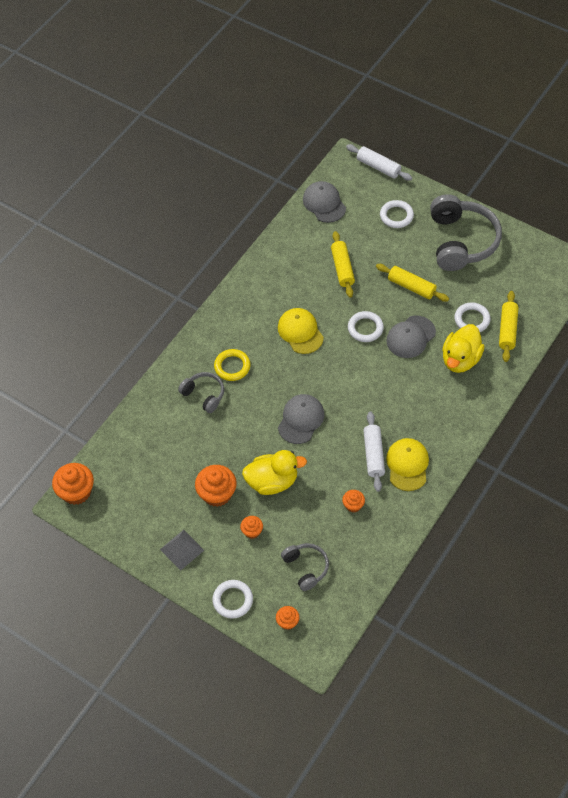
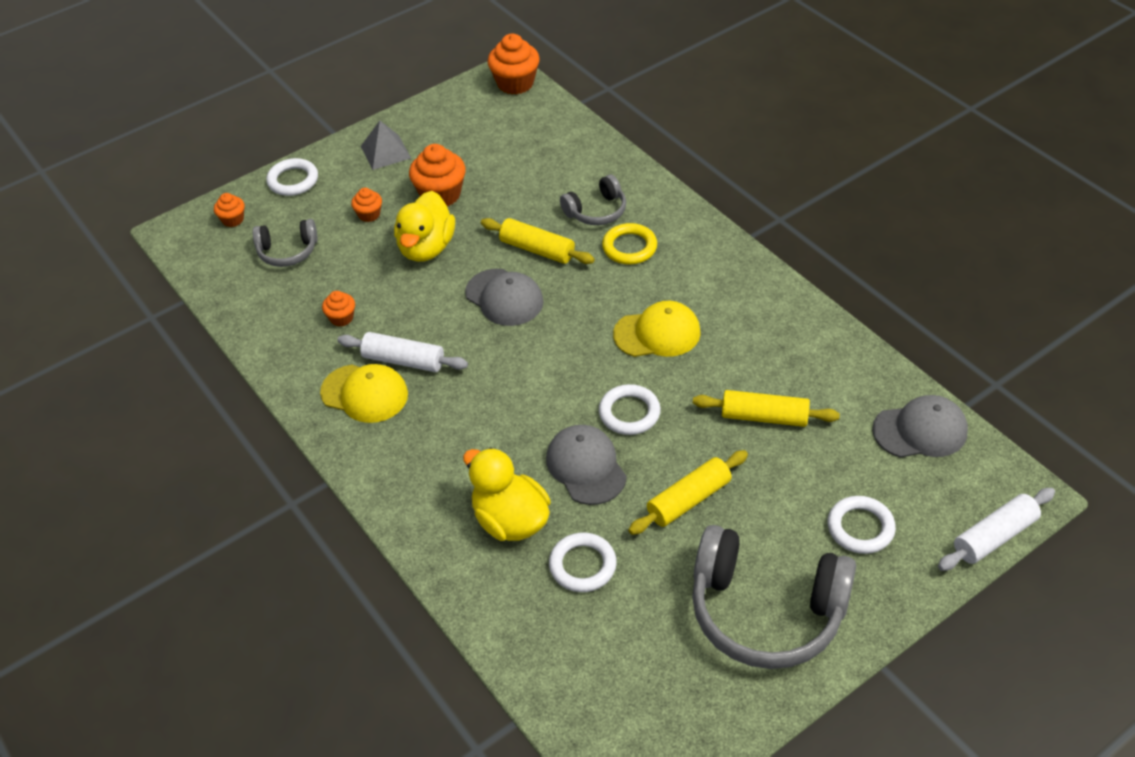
camera: 110 degrees right, 10 degrees down
yellow rolling pin [499,291,518,362] -> yellow rolling pin moved to [481,218,595,264]

